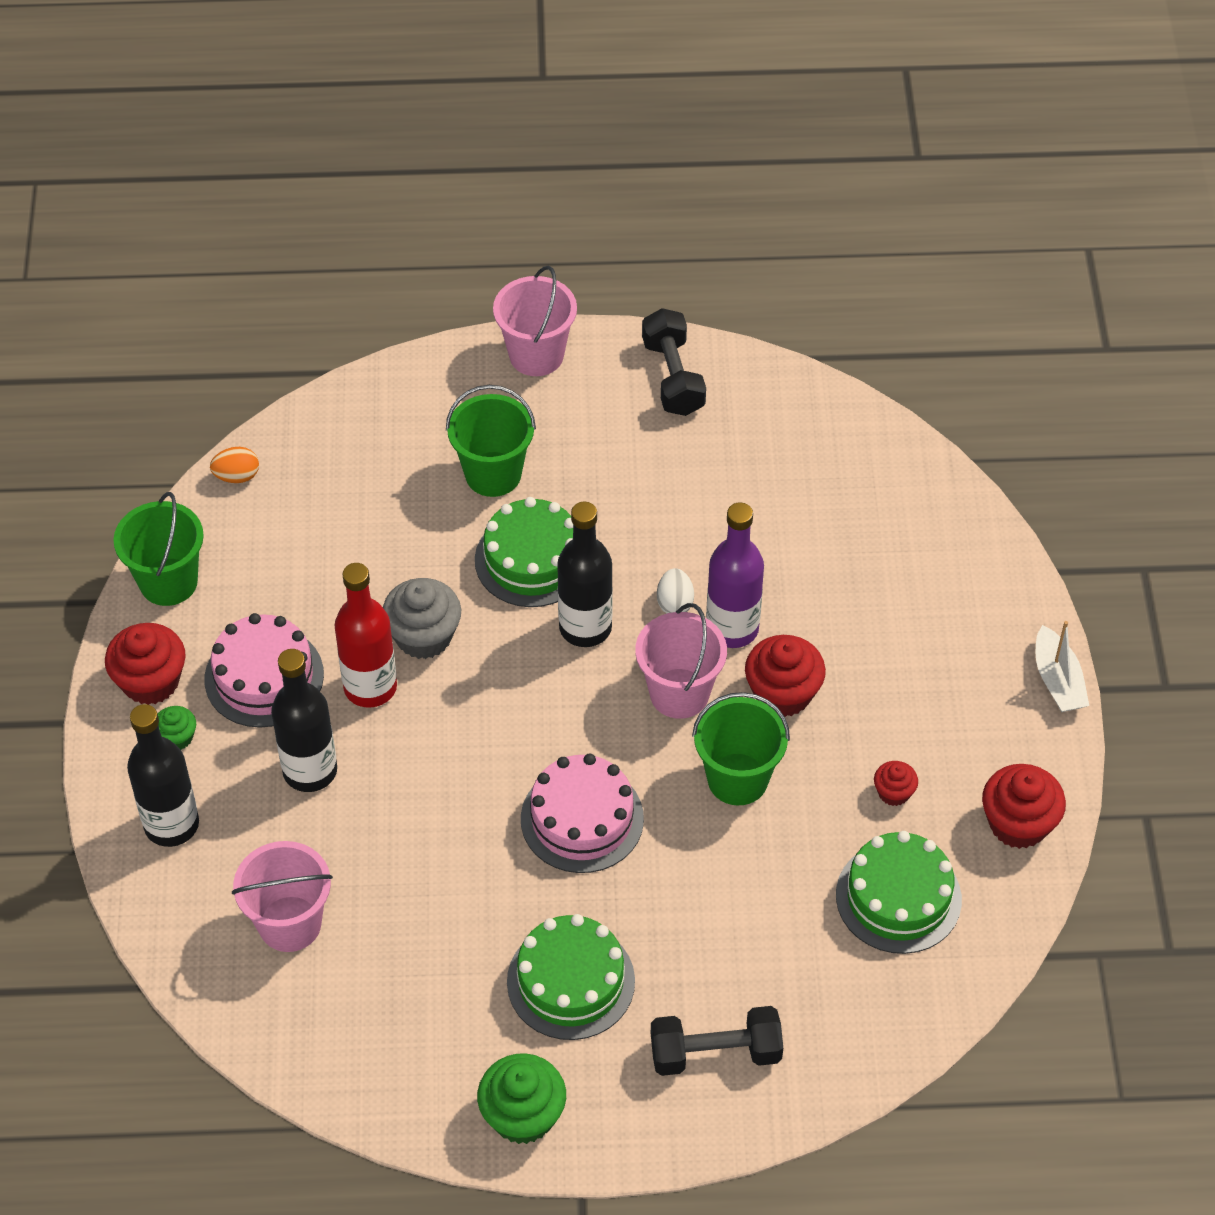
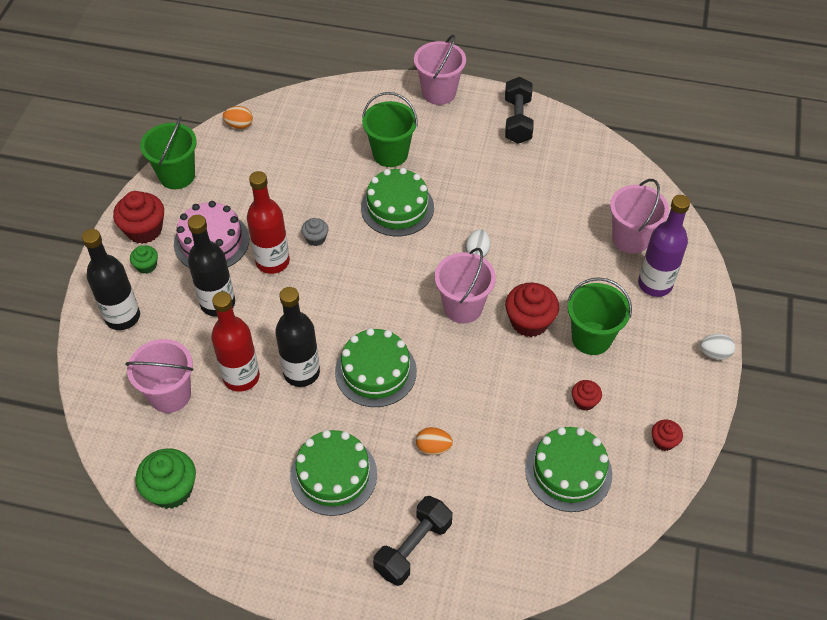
camera: 15 degrees right, 0 degrees up
grey cupcake [383,578,461,659] -> grey cupcake [301,218,329,246], size x0.54
green cupcake [477,1053,566,1144] -> green cupcake moved to [135,448,196,509]
pink cake [521,754,644,873] -> green cake [335,328,417,407]
black bottle [557,502,613,647] -> black bottle moved to [275,287,320,387]
black dumbbell [651,1006,783,1076] -> black dumbbell turned 60 degrees counterclockwise [373,496,453,586]
green bucket [692,692,790,805] -> green bucket moved to [567,277,632,355]
purple bottle [706,502,764,648] -> purple bottle moved to [638,195,690,297]
red cupcake [982,764,1066,849] -> red cupcake [652,419,683,451], size x0.54
white boat [1036,621,1089,712] -> white egg [700,334,735,360]
none -> red bottle [211,292,260,392]
none -> orange egg [416,427,453,455]
none -> pink bucket [610,179,669,254]

